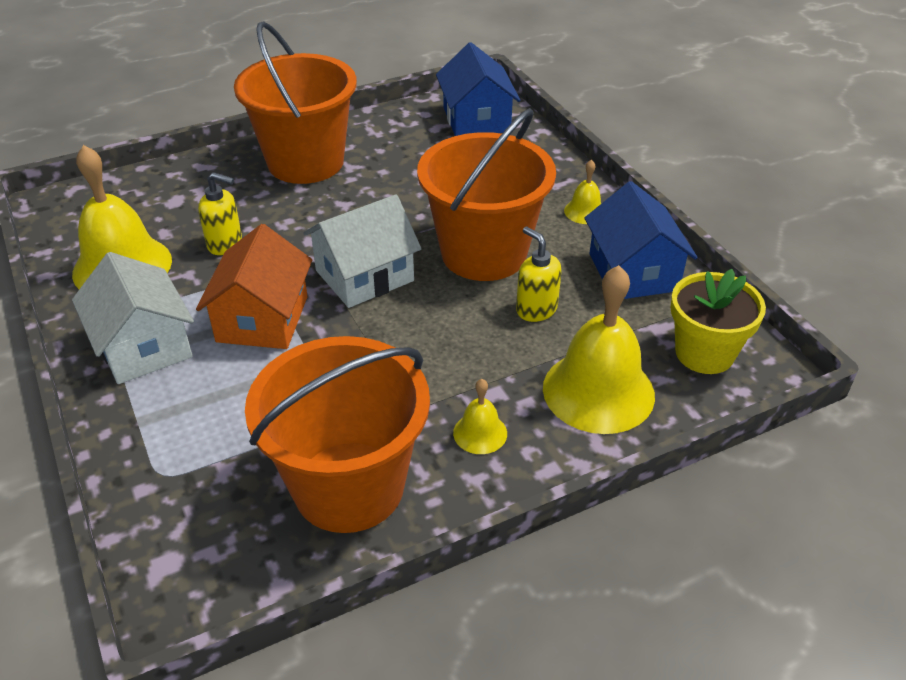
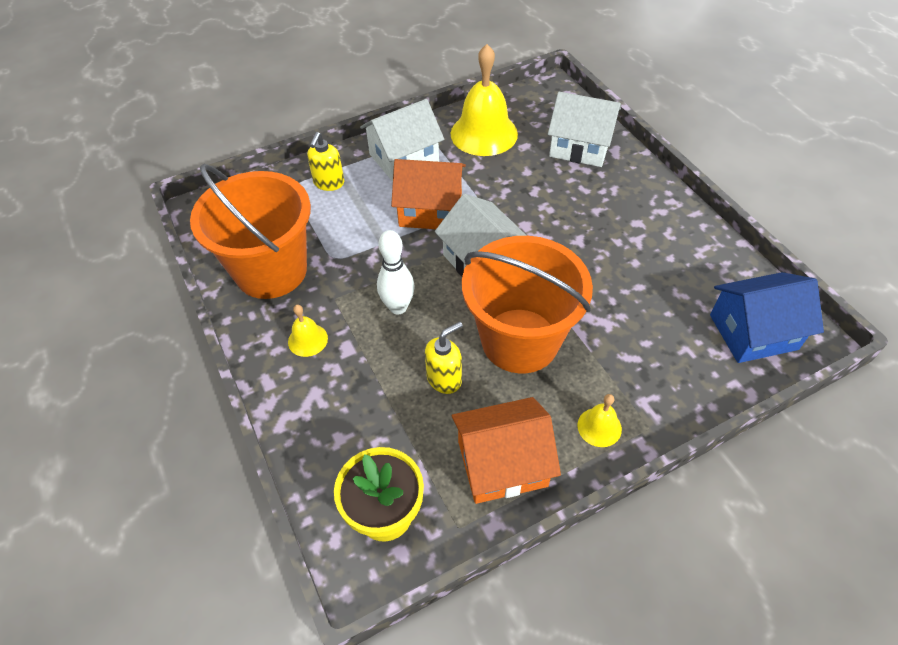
camera: 90 degrees right, 10 degrees up
yellow soap dispenser [198,172,242,255] -> yellow soap dispenser moved to [307,132,344,191]
orange bucket [234,21,357,184] -> none
yellow bell [543,265,655,434] -> none
blue house [584,181,698,299] -> orange house [452,397,561,504]
none -> white bowling pin [377,230,415,315]
none -> white house [548,92,621,167]

